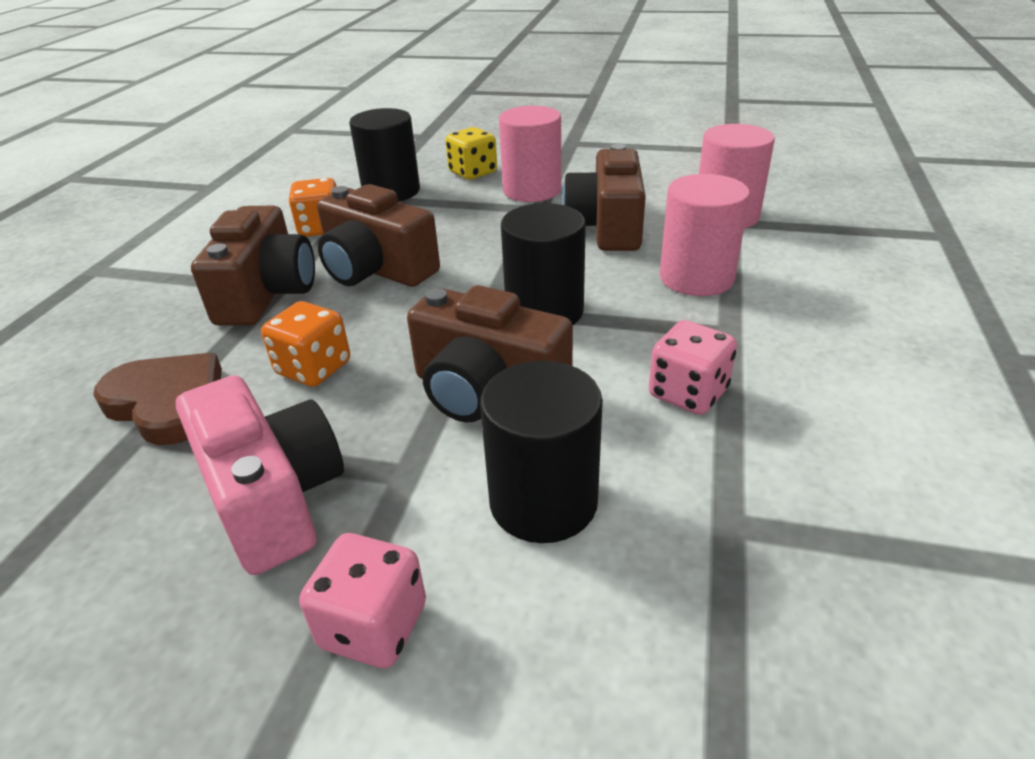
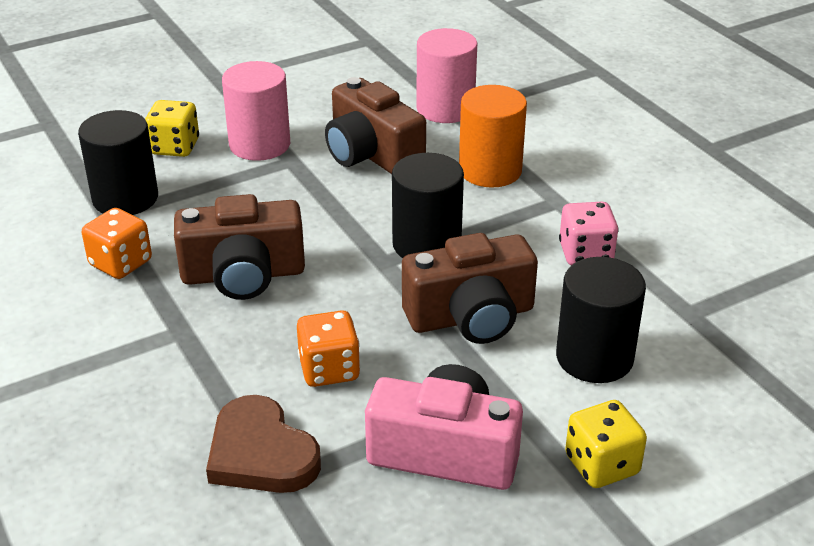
camera: 45 degrees left, 0 degrees up
brown heart [93,353,222,445] -> brown heart turned 120 degrees counterclockwise [206,395,321,493]
brown camera [191,206,315,326] -> none
pink dice [299,533,426,668] -> yellow dice [565,400,647,488]
pink cylinder [660,174,750,296] -> orange cylinder [459,85,527,188]

